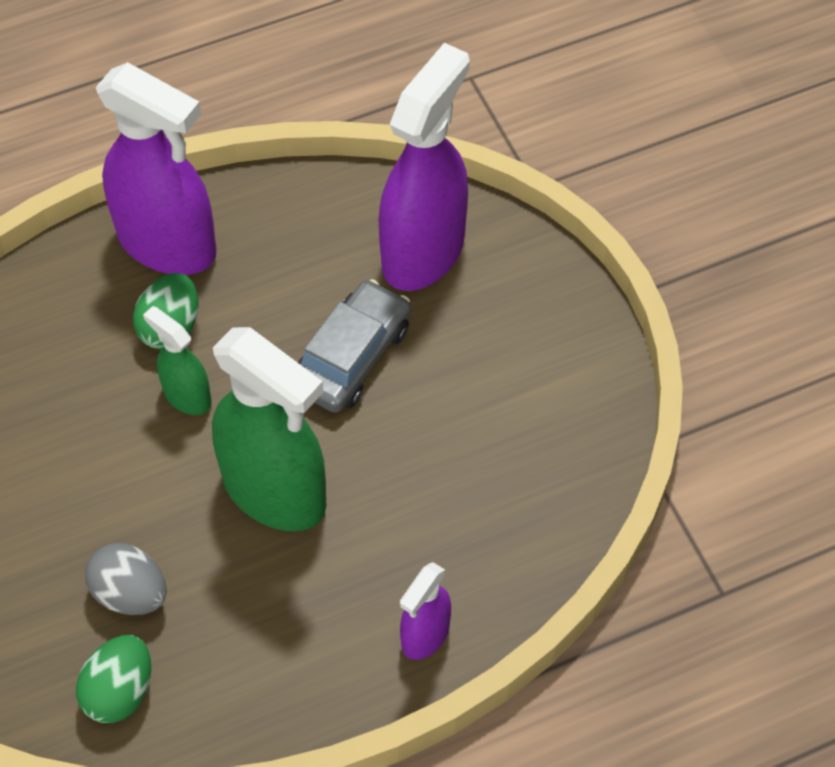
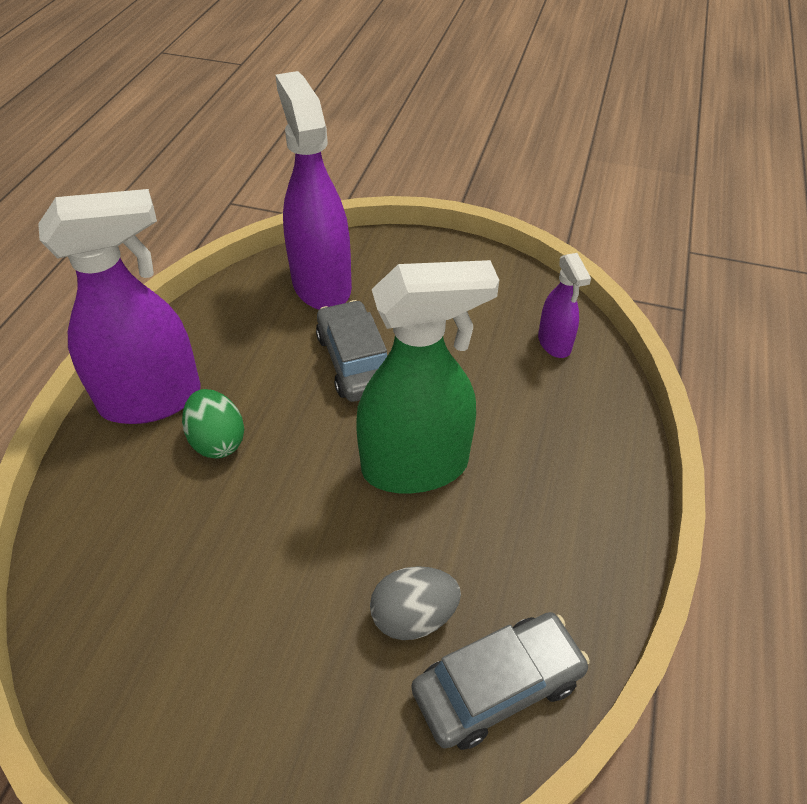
camera: 50 degrees left, 10 degrees down
green egg [76,635,151,723] -> grey car [412,612,590,750]
green spray bottle [143,306,211,415] -> none
purple spray bottle [400,562,451,660] -> purple spray bottle moved to [538,253,591,358]

